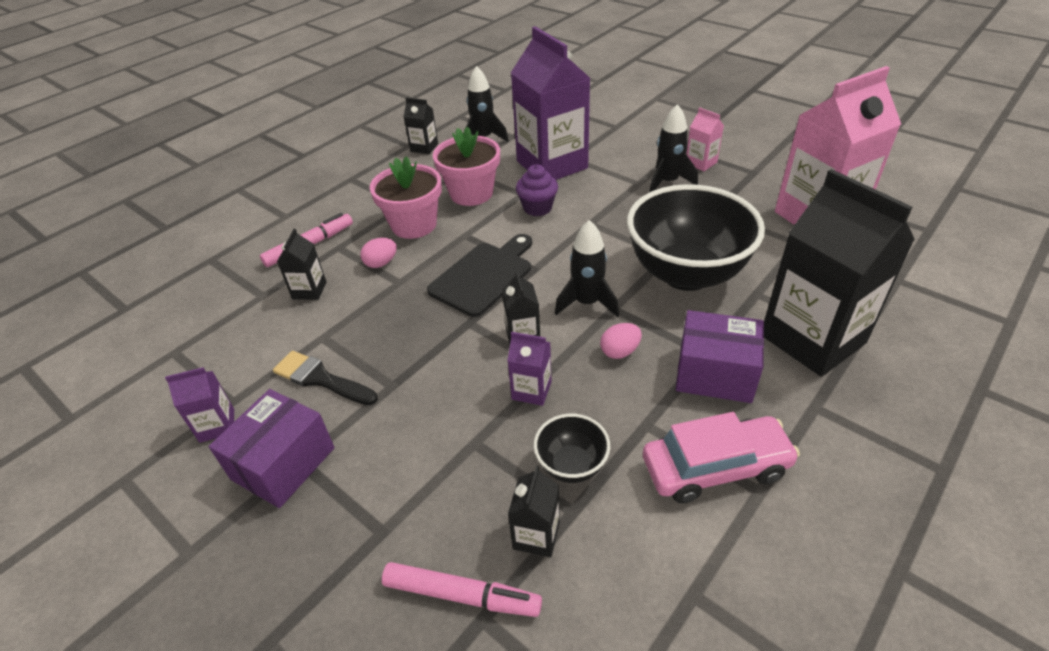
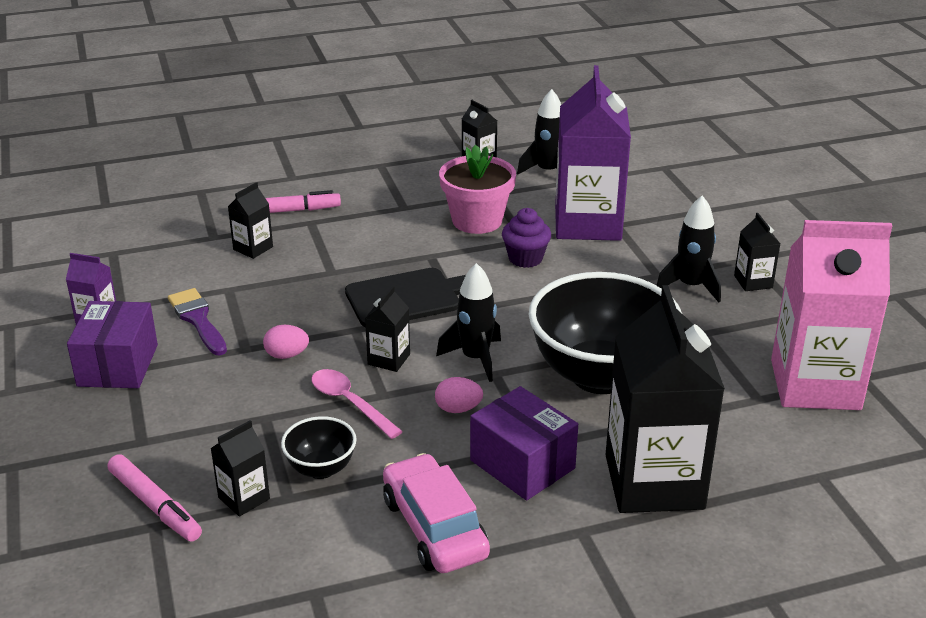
camera: 30 degrees right, 10 degrees down
purple box [209,389,335,508] -> purple box turned 60 degrees counterclockwise [67,301,158,388]
black brush [273,351,378,405] -> purple brush [168,288,227,355]
pink egg [360,238,397,268] -> pink egg moved to [263,324,309,359]
pink flower pot [370,156,442,239] -> none
purple carton [507,332,552,406] -> pink spoon [311,369,403,439]
pink car [643,412,800,504] -> pink car turned 135 degrees counterclockwise [383,453,490,573]
pink carton [686,107,724,171] -> black carton [734,213,780,291]

